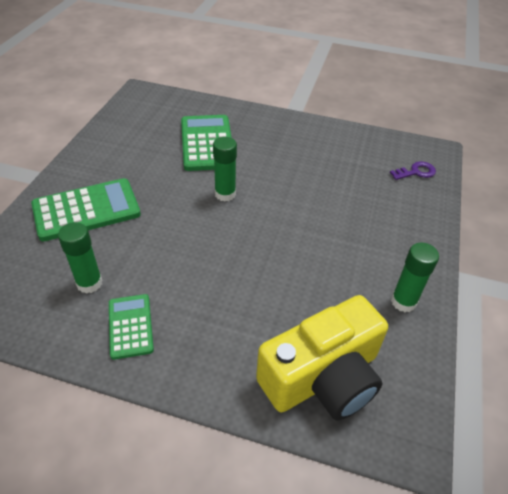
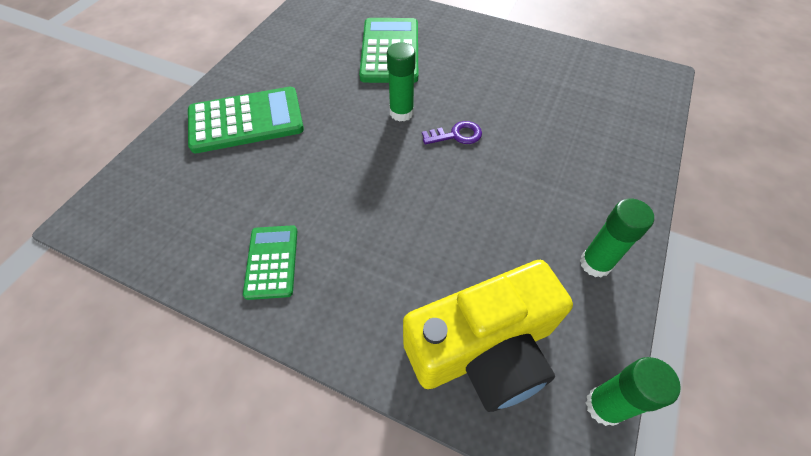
camera: 10 degrees right, 10 degrees up
green glue stick [58,222,102,294] -> green glue stick moved to [586,357,681,426]
purple key [390,162,436,180] -> purple key moved to [422,121,482,145]

